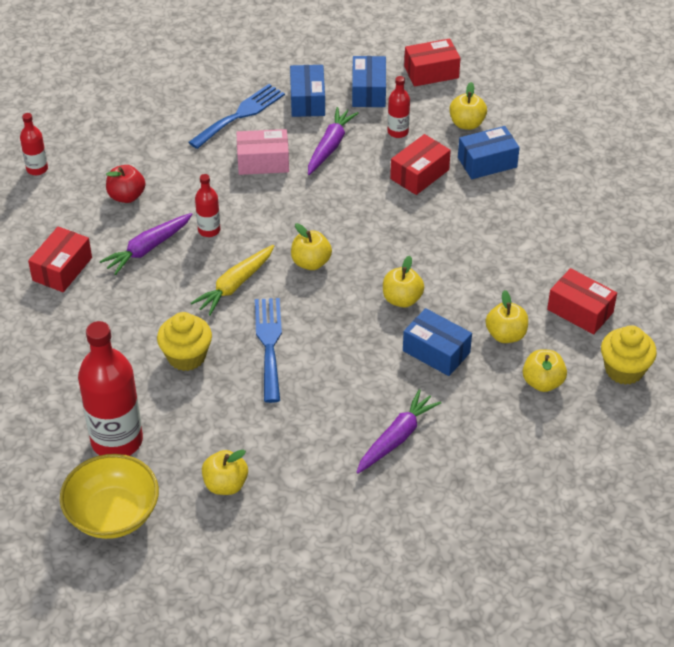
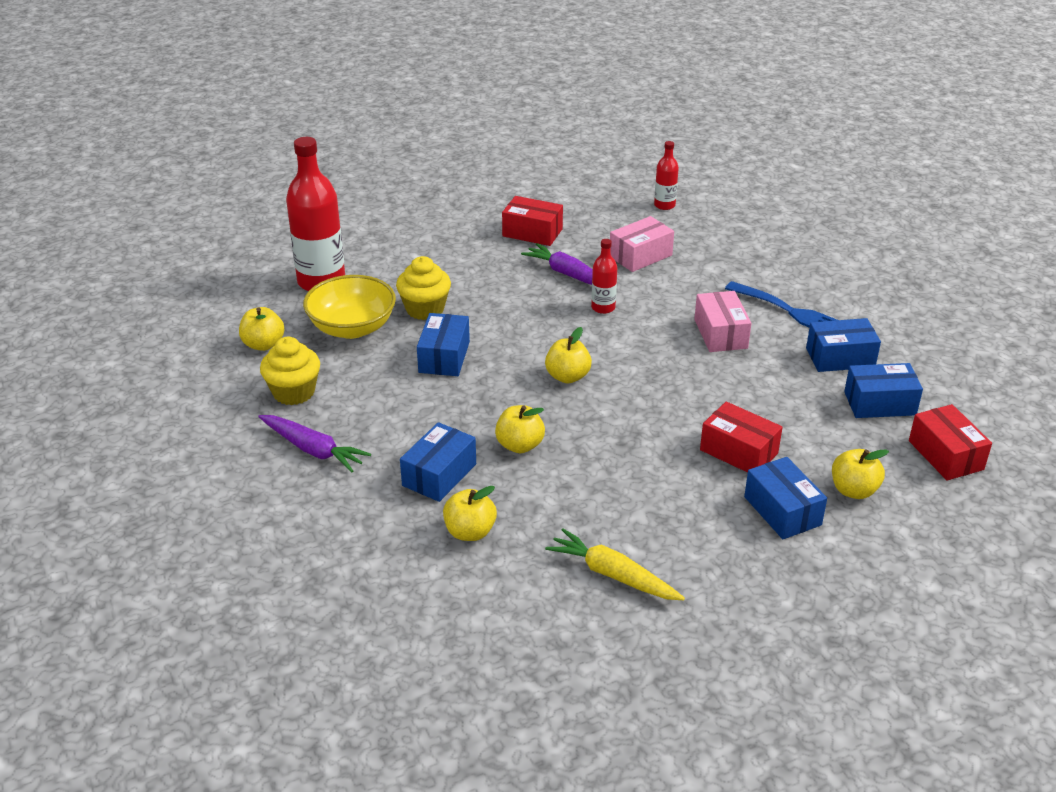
camera: 85 degrees right, 10 degrees down
yellow bowl [60,454,159,539] -> yellow bowl moved to [303,275,396,339]
red apple [106,165,145,203] -> pink box [610,216,674,272]
yellow carrot [191,245,274,315] -> yellow carrot moved to [545,529,685,600]
blue fork [255,298,282,403] -> blue box [417,313,470,376]
purple carrot [308,107,358,175] -> none
red bottle [388,76,410,138] -> none
yellow apple [523,349,567,392] -> none
red box [547,268,617,334] -> none
yellow cupcake [601,325,657,385] -> yellow cupcake moved to [260,337,320,405]

